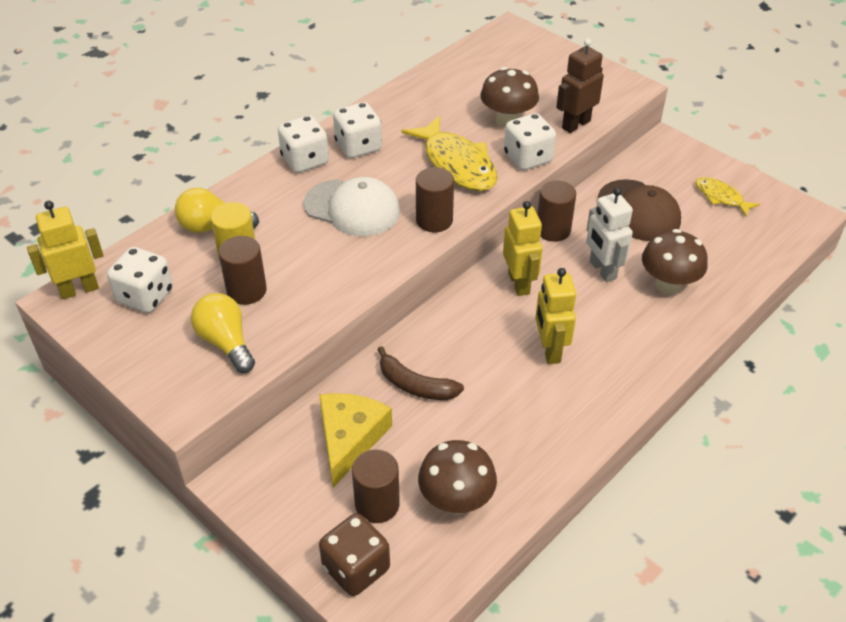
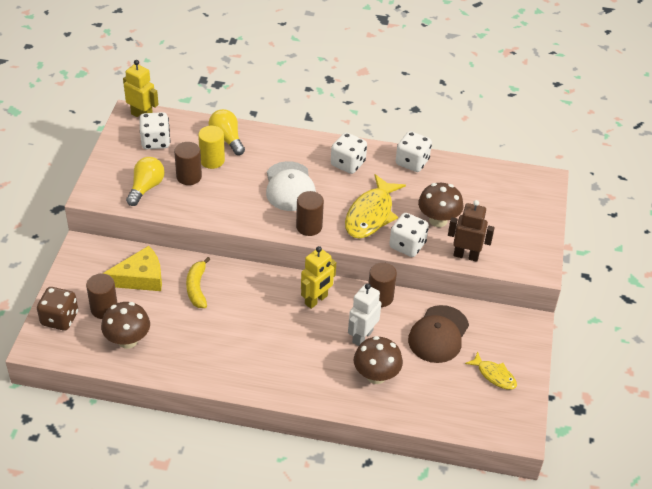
camera: 55 degrees right, 0 degrees up
white dice [278,115,329,173] -> white dice moved to [396,131,432,172]
brown banana [377,346,464,400] -> yellow banana [186,257,211,308]
yellow robot [535,268,576,364] -> none
yellow fish [695,177,760,217] -> yellow fish turned 120 degrees clockwise [465,351,517,390]

